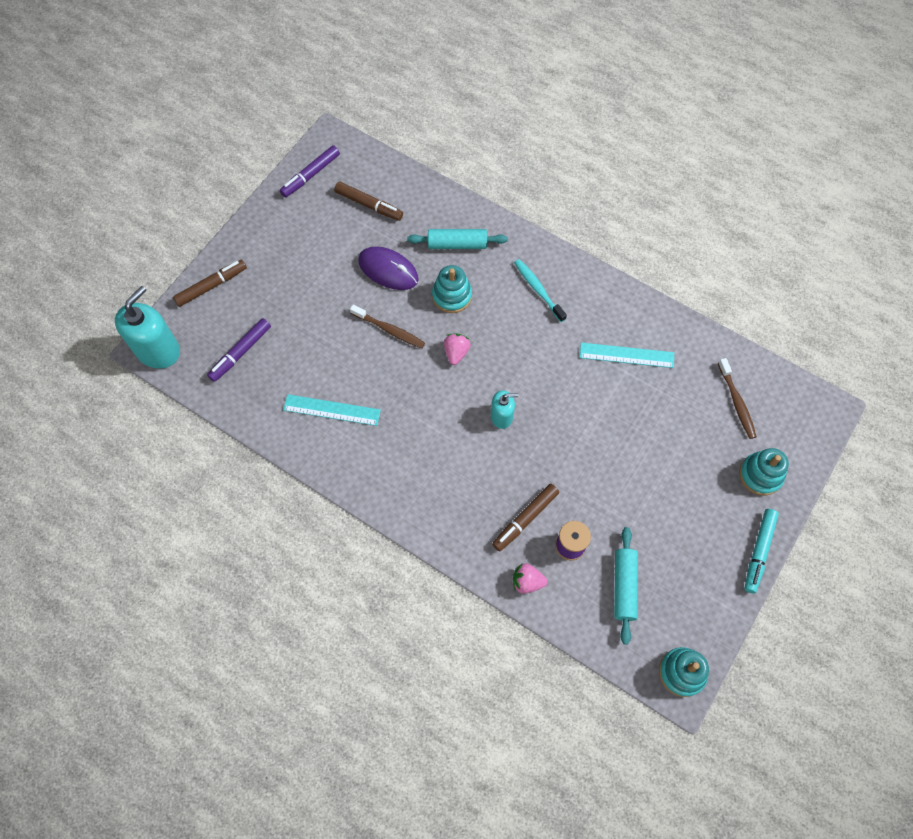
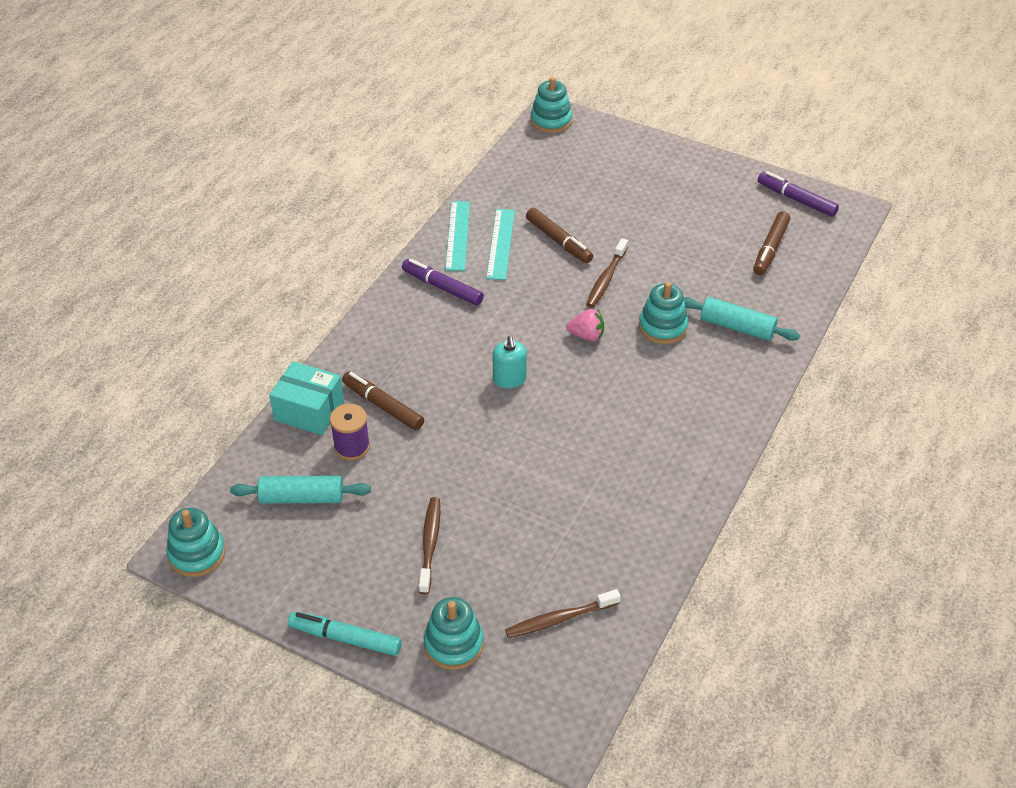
camera: 85 degrees right, 20 degrees down
turquoise soap dispenser [115,286,180,369] -> turquoise stacking toy [531,77,572,133]
brown marker [173,260,247,307] -> brown marker moved to [526,208,593,263]
purple marker [207,318,271,382] -> purple marker moved to [402,258,484,306]
purple mouse [358,246,419,290] -> none
turquoise rolling pin [407,229,508,249] -> turquoise rolling pin turned 60 degrees counterclockwise [684,297,800,341]
pink strawberry [513,563,548,594] -> turquoise box [269,361,344,435]
turquoise toothbrush [514,259,567,322] -> none
turquoise ruler [580,343,674,368] -> turquoise ruler moved to [445,201,470,271]
none -> brown toothbrush [419,497,440,594]

